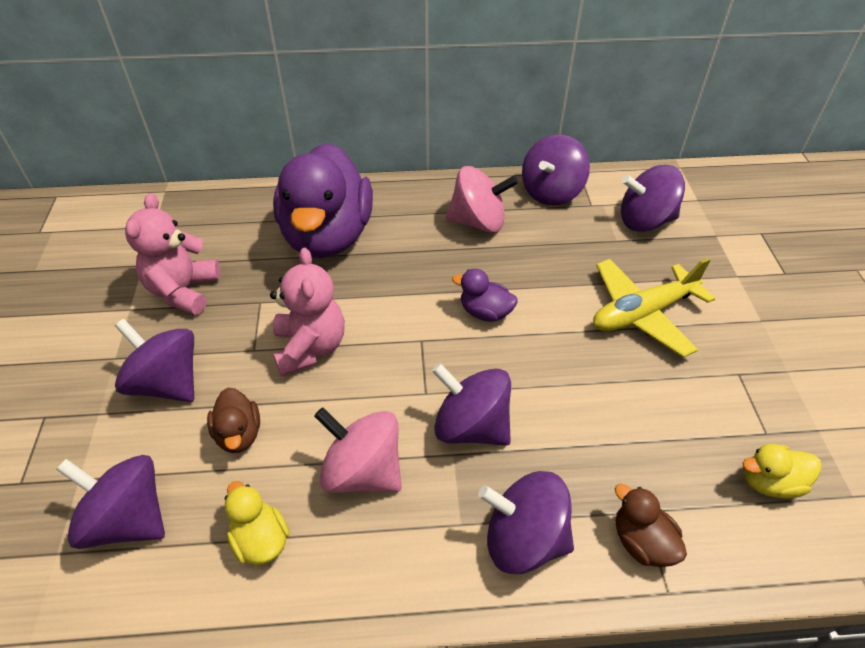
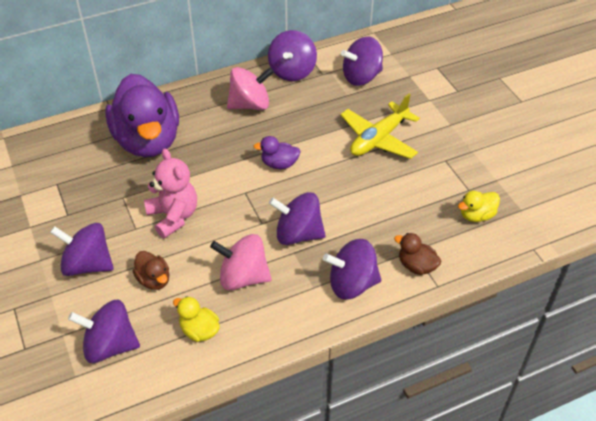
camera: 20 degrees left, 0 degrees up
pink teddy bear [125,193,220,315] -> none

